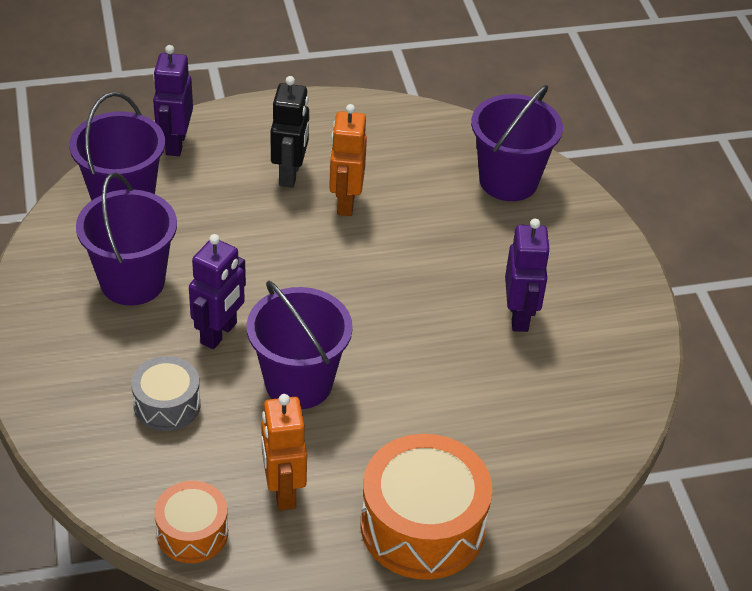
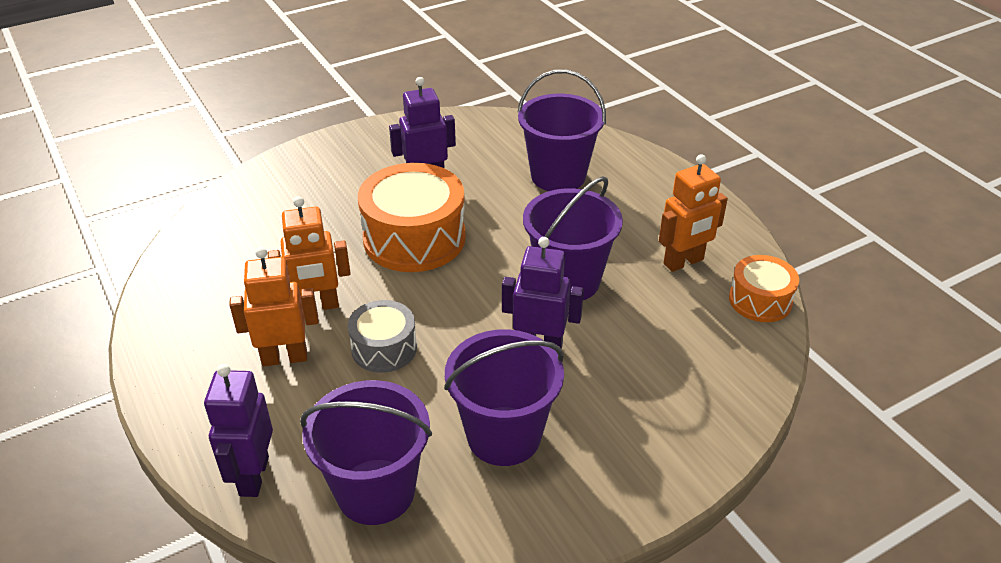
camera: 105 degrees left, 5 degrees down
grey drum [131,356,201,431] -> grey drum moved to [348,300,417,373]
purple robot [153,45,193,156] -> purple robot turned 105 degrees clockwise [204,364,273,497]
black robot [271,76,309,188] -> orange robot [229,247,318,366]
orange drum [361,434,492,580] -> orange drum moved to [358,163,466,272]
purple bucket [471,85,563,201] -> purple bucket moved to [517,69,606,191]

